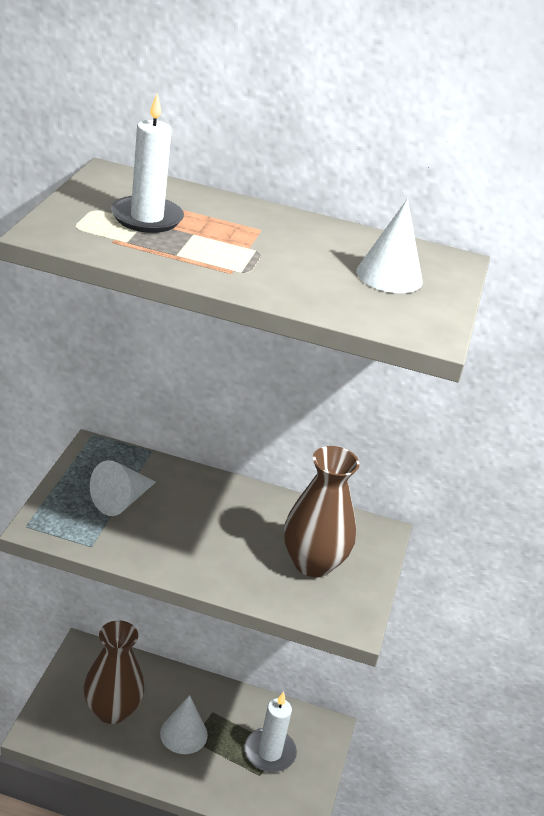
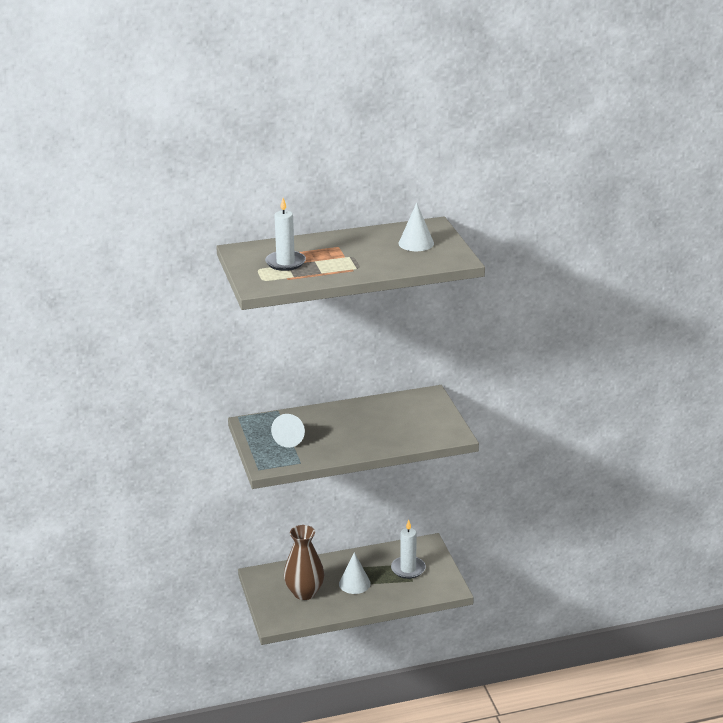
camera: 25 degrees left, 5 degrees down
brown vase [284,446,360,577] -> none

